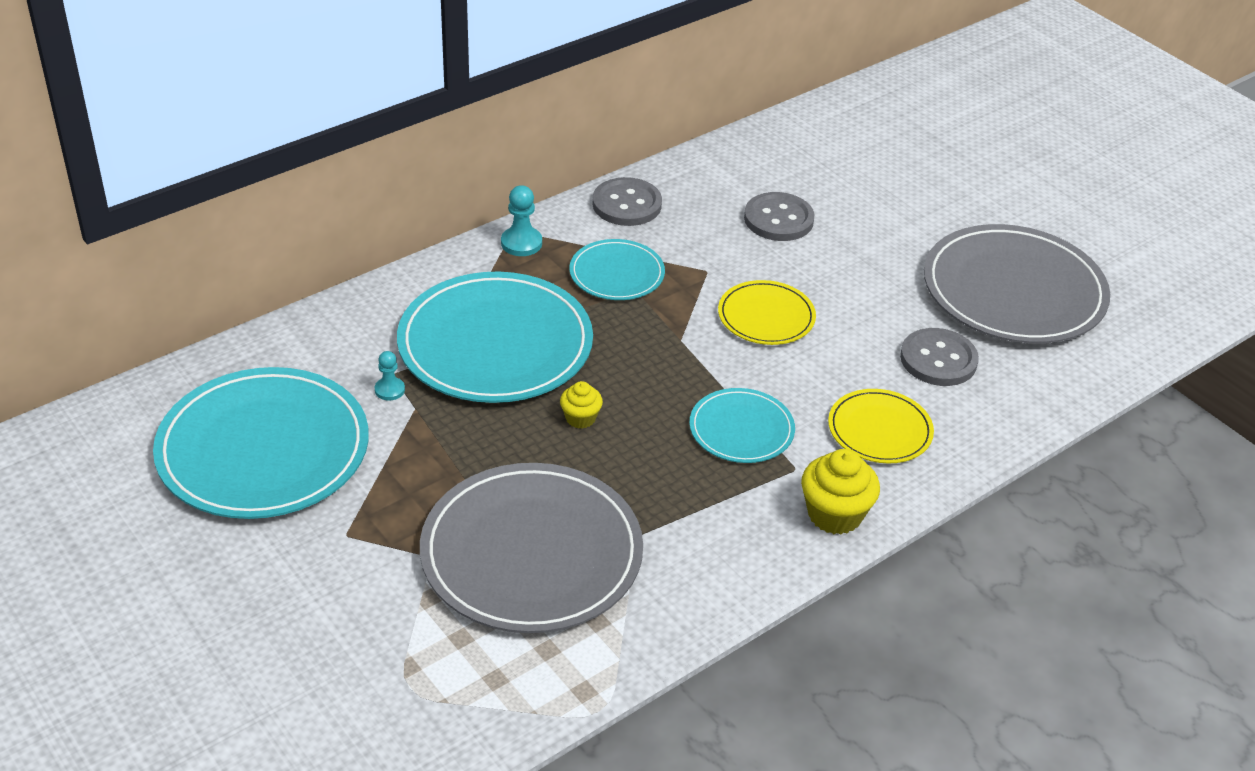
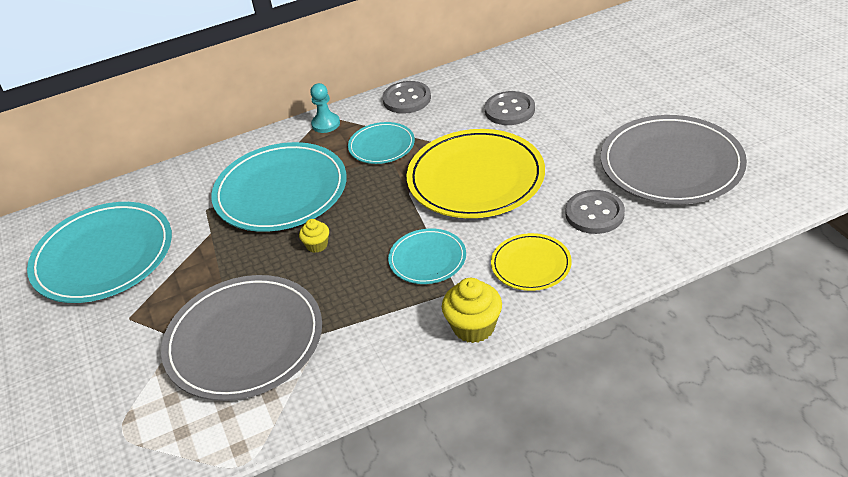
camera: 20 degrees right, 0 degrees up
turquoise pawn [375,351,405,401] -> none
yellow plate [718,280,816,345] -> yellow plate [406,129,545,218], size x1.93

